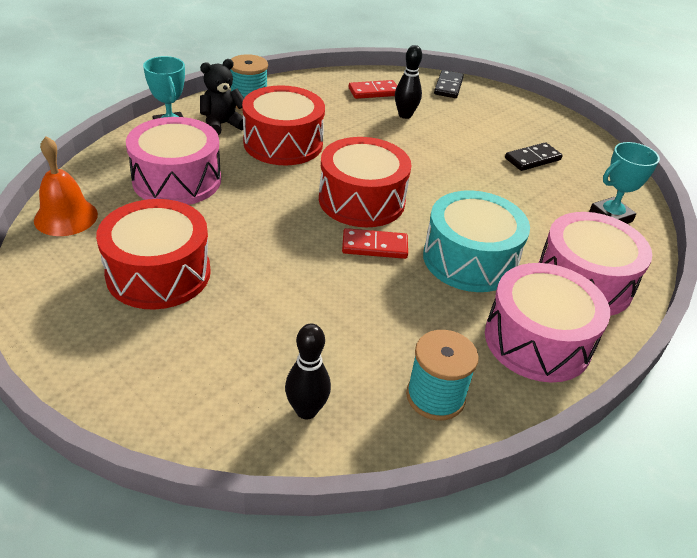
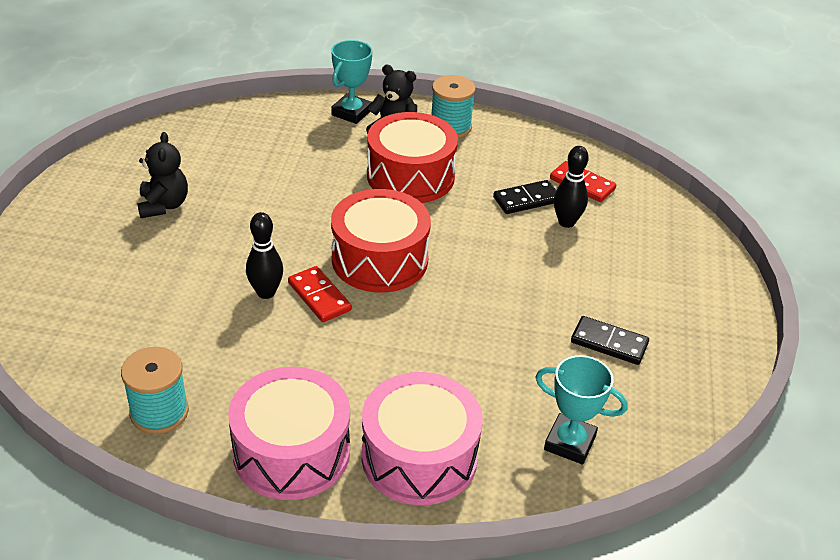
camera: 55 degrees right, 0 degrees up
orange bell [34,136,98,236] -> none
red drum [96,199,211,310] -> black teddy bear [137,132,188,218]
pink drum [126,117,221,205] -> none
black bowling pin [285,324,331,419] -> black bowling pin moved to [246,212,283,299]
turquoise drum [423,190,530,292] -> none
black domino [434,70,464,98] -> black domino moved to [493,180,556,214]

